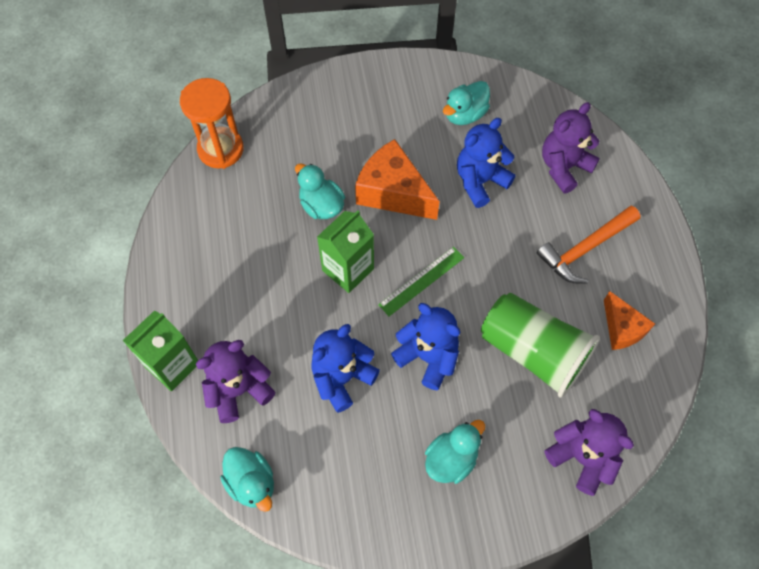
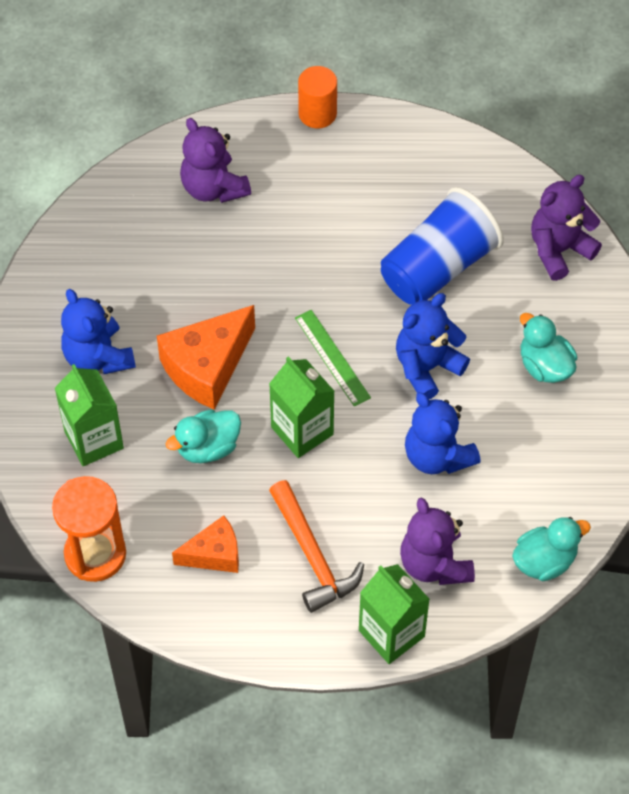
camera: 80 degrees left, 5 degrees down
turquoise duck [443,81,490,125] -> none
blue teddy bear [457,118,516,208] -> blue teddy bear moved to [61,289,136,374]
green cup [481,293,600,398] -> blue cup [381,187,504,305]
orange hammer [537,206,641,284] -> orange hammer moved to [269,480,364,613]
orange cheese [604,291,655,350] -> orange cheese moved to [172,515,239,573]
none -> green carton [55,364,124,466]
none -> orange cylinder [298,66,337,128]

